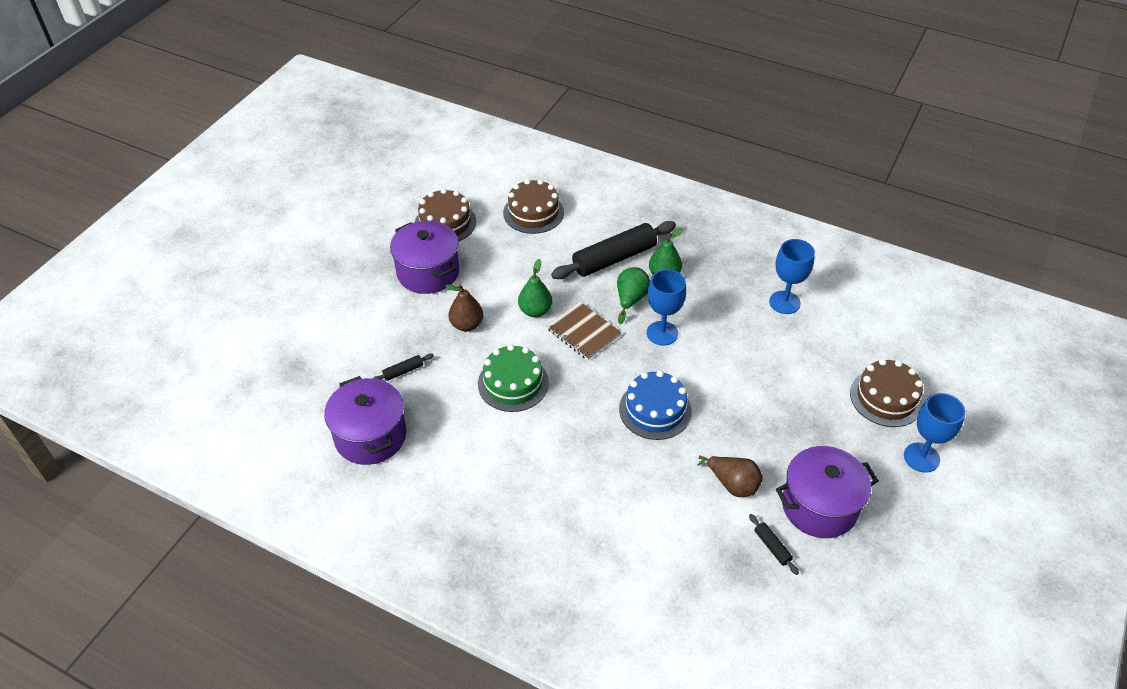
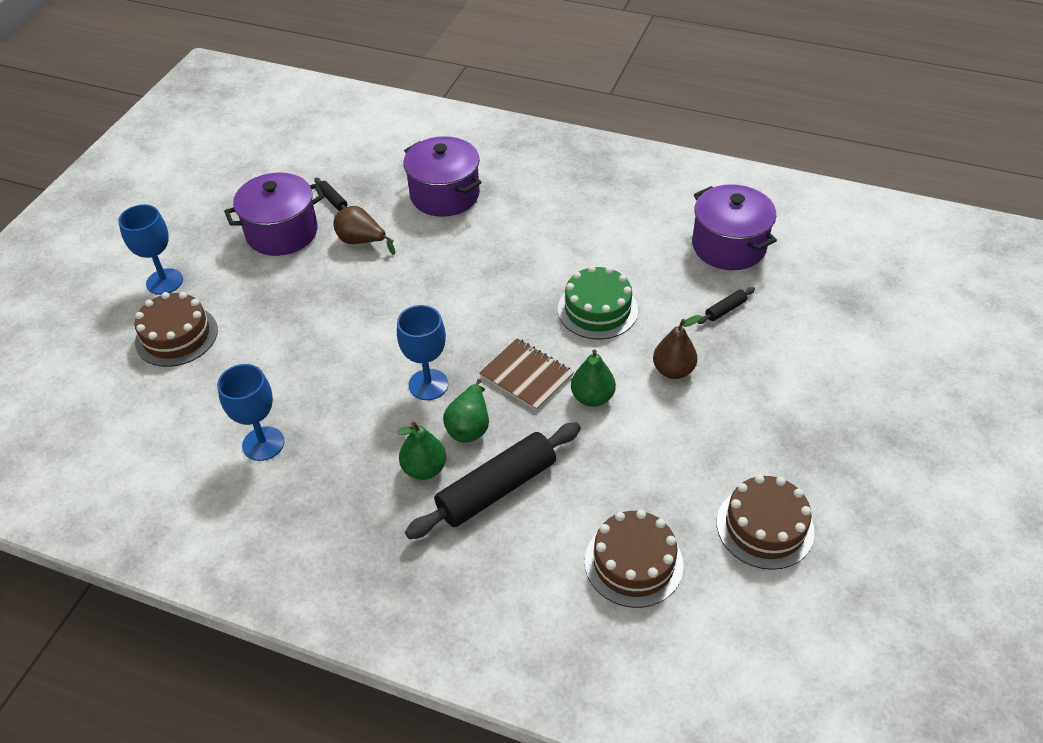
camera: 175 degrees right, 0 degrees up
purple pot [390,221,460,294] -> purple pot moved to [404,136,481,217]
blue cake [619,371,692,440] -> none

